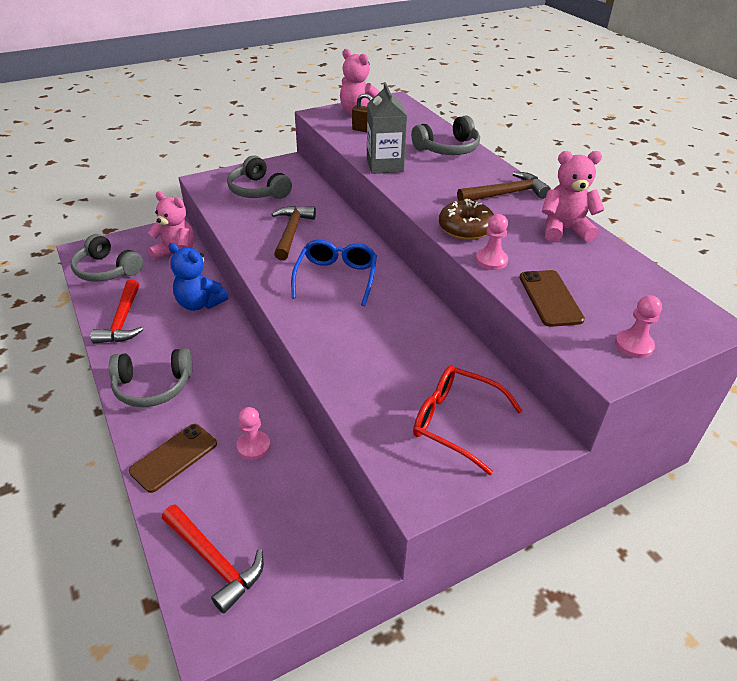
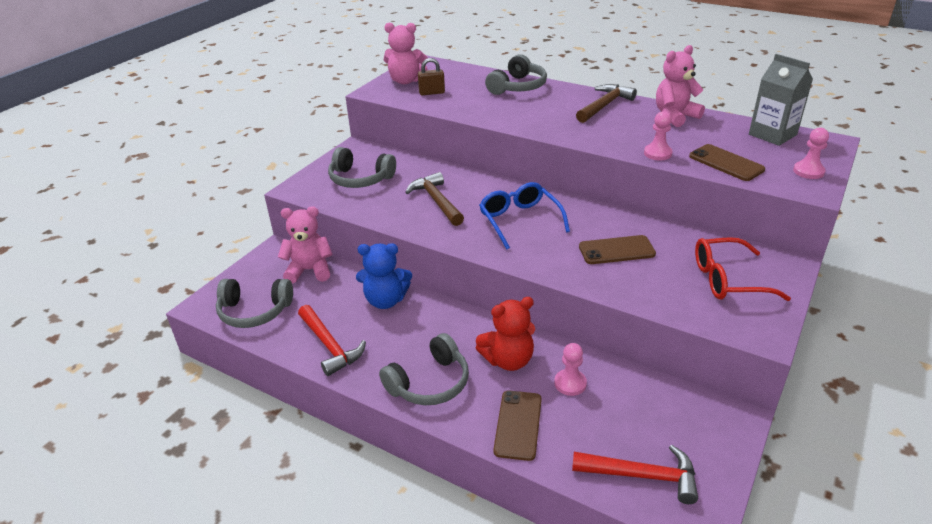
camera: 30 degrees left, 5 degrees down
grey carton [367,82,407,174] -> grey carton moved to [749,54,813,146]
brown donut [439,199,494,240] -> none
none -> red teddy bear [476,297,535,371]
none -> brown phone [579,235,656,264]

